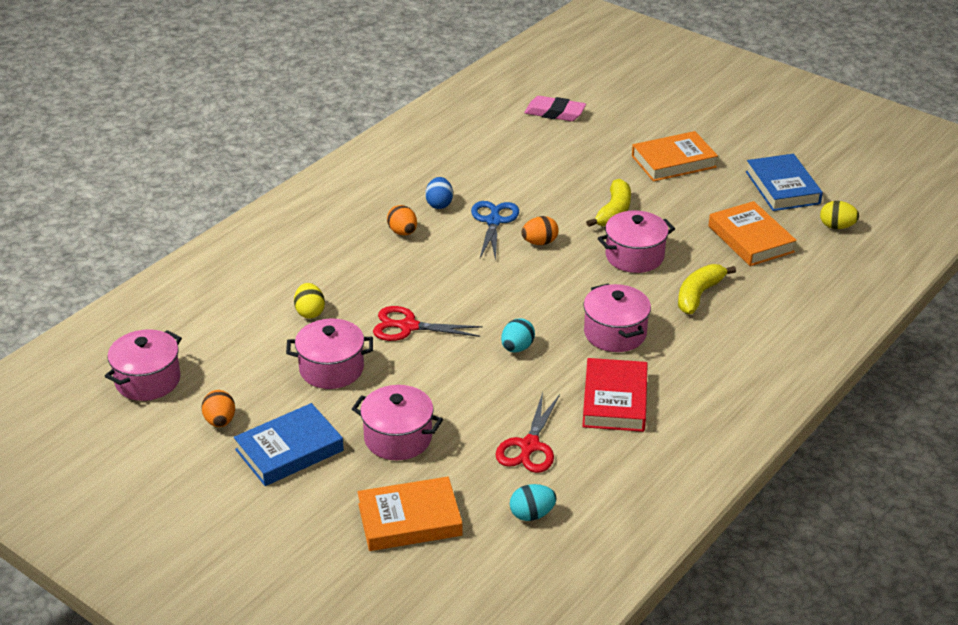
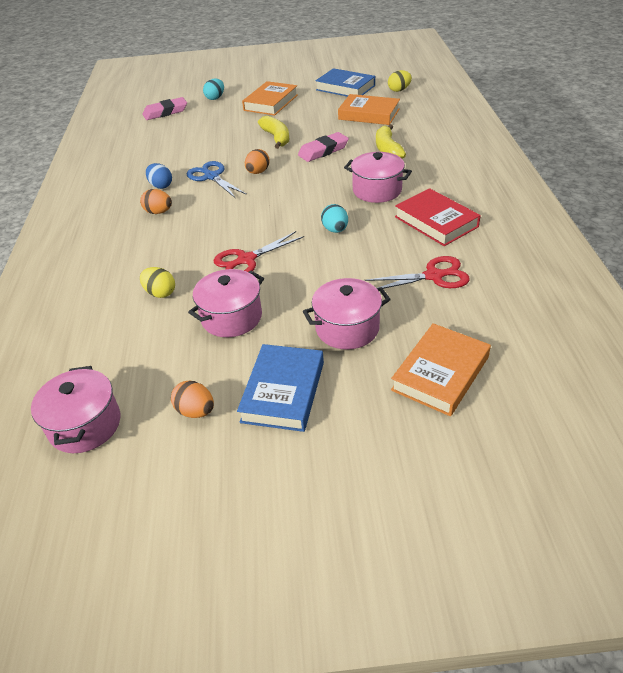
camera: 40 degrees left, 5 degrees up
red scissors [496,392,560,473] -> red scissors turned 75 degrees counterclockwise [364,256,470,289]
turquoise egg [510,484,557,521] -> turquoise egg moved to [203,79,224,100]
pink pot [598,210,675,273] -> pink eraser [298,132,349,162]

